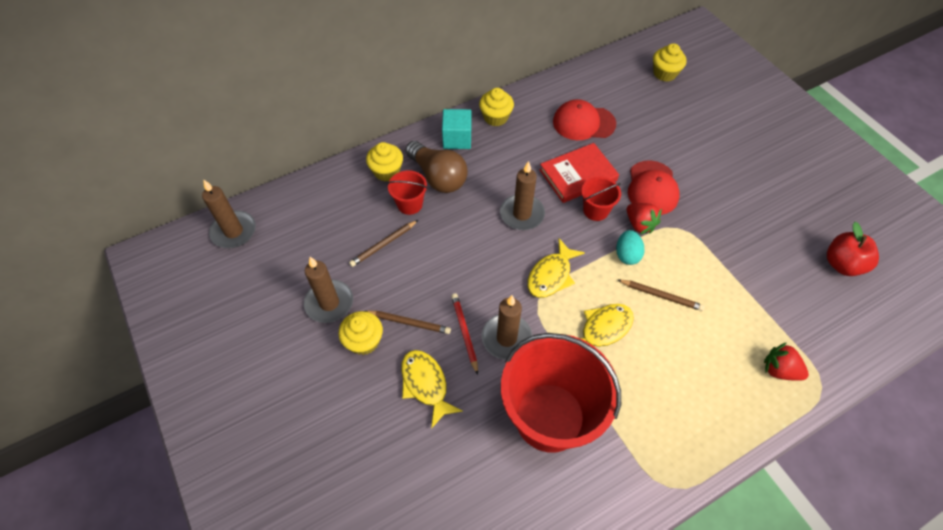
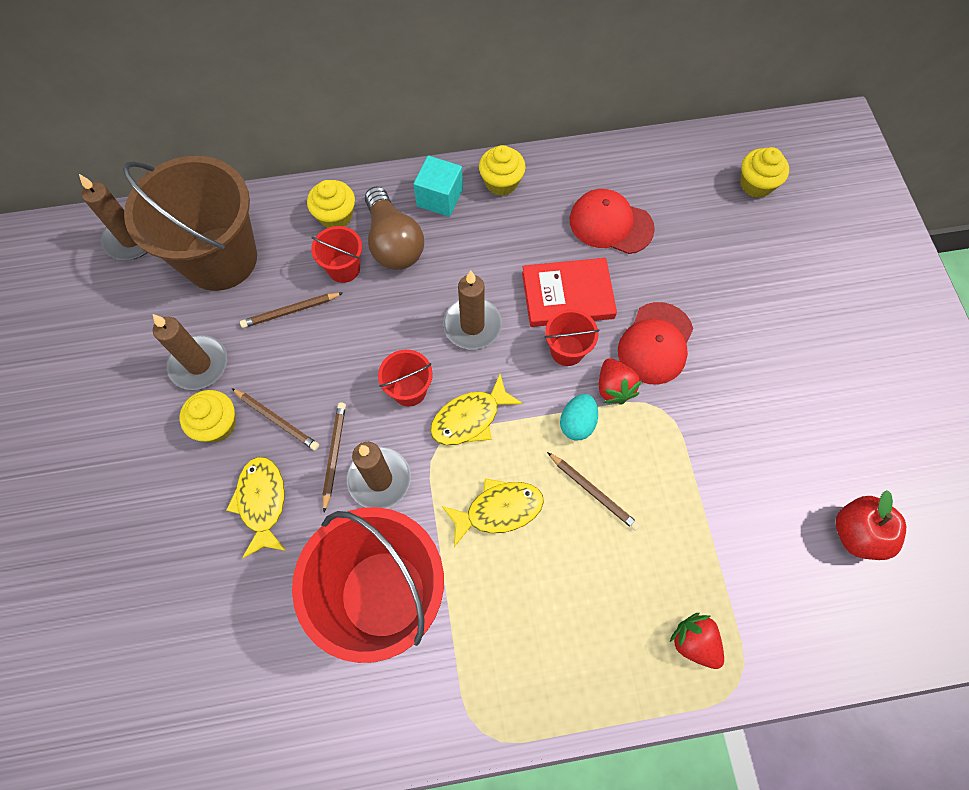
camera: 20 degrees right, 10 degrees up
red pencil [451,293,478,375] -> brown pencil [322,402,346,513]
none -> brown bucket [123,156,257,291]
none -> red bucket [378,350,433,406]

